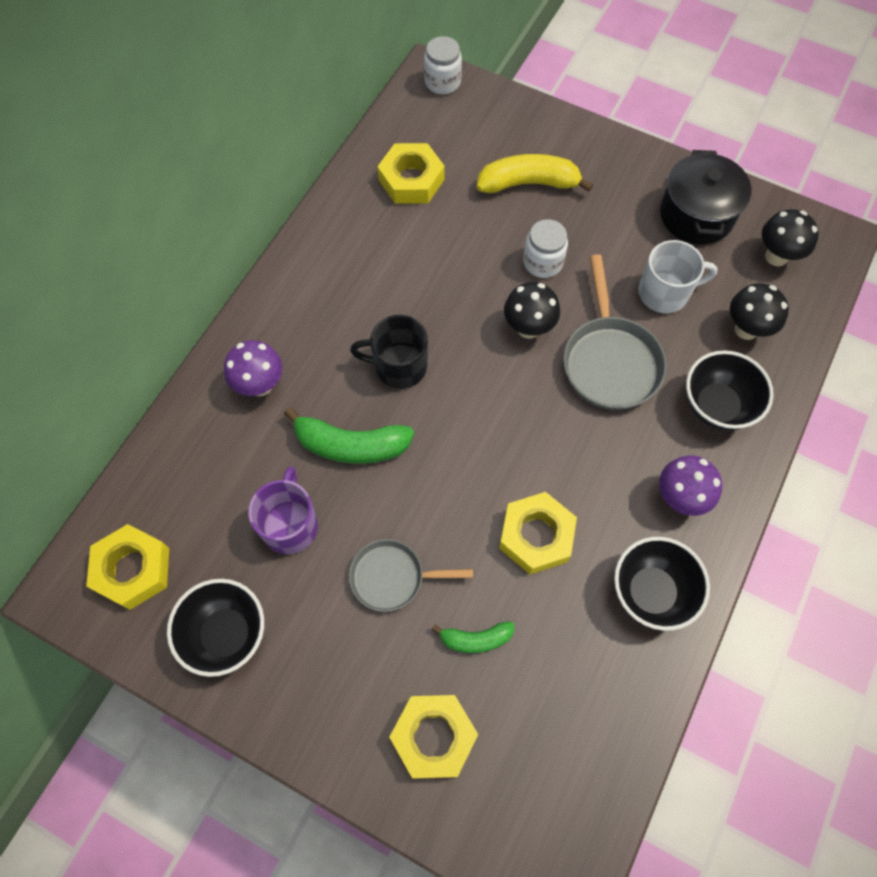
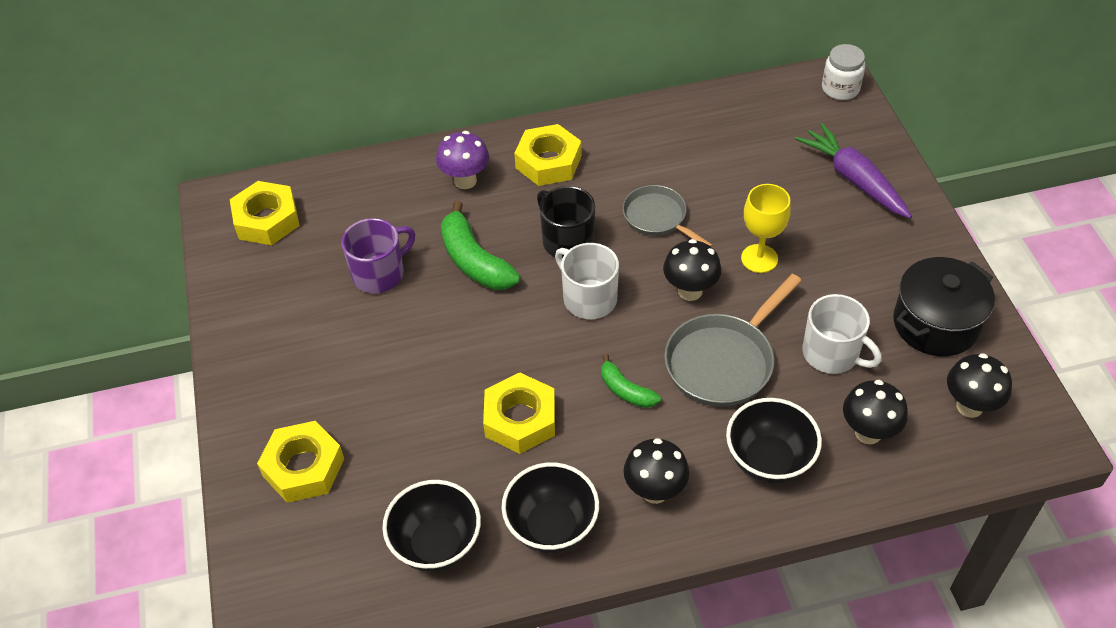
camera: 50 degrees right, 15 degrees down
black bowl [167,579,264,677] -> black bowl moved to [382,480,481,572]
grey pan [349,539,473,612] -> grey pan moved to [623,185,713,247]
yellow nut [377,143,445,204] -> yellow nut moved to [514,124,582,186]
green banana [431,621,514,653] -> green banana moved to [601,354,661,408]
yellow banana [477,154,593,193] -> none
white jar [523,219,568,278] -> yellow goblet [741,184,791,273]
purple mushroom [659,456,722,516] -> black mushroom [624,438,689,504]
none -> white mug [555,243,619,319]
none -> purple carrot [795,123,912,218]

